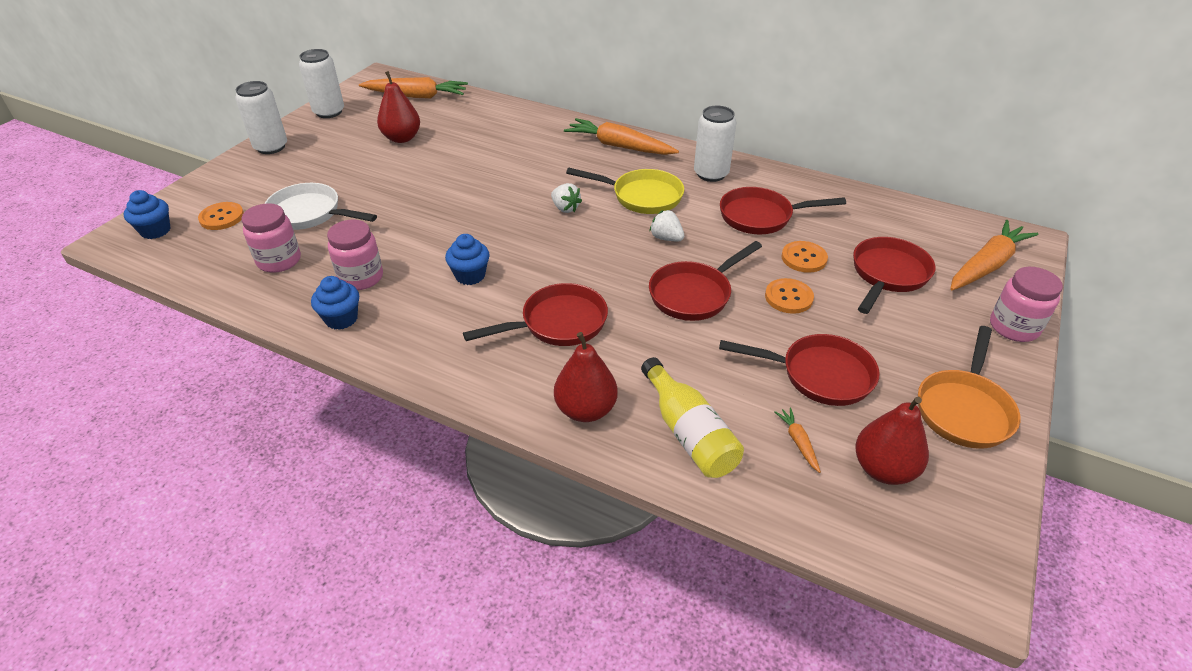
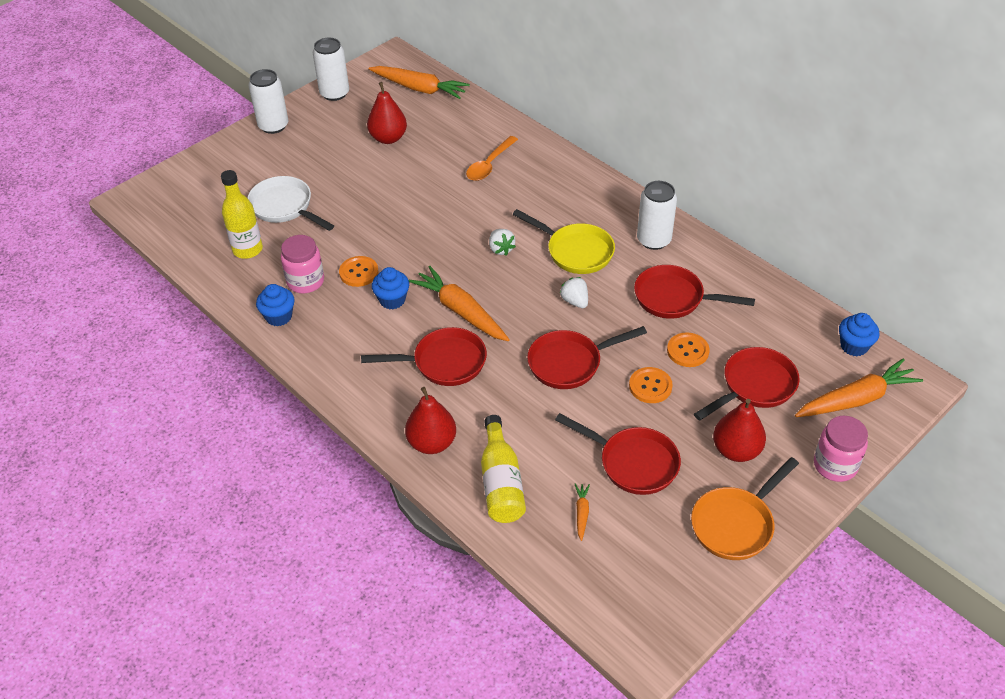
camera: 20 degrees right, 5 degrees up
blue cupcake [124,190,171,239] -> blue cupcake moved to [839,313,879,356]
orange button [198,202,244,230] -> orange button moved to [339,256,378,287]
pink jar [242,203,301,273] -> yellow bottle [221,170,263,259]
orange carrot [564,118,679,155] -> orange carrot moved to [409,266,510,341]
red pear [855,397,929,485] -> red pear moved to [713,399,766,462]
none -> orange spoon [466,136,518,181]

